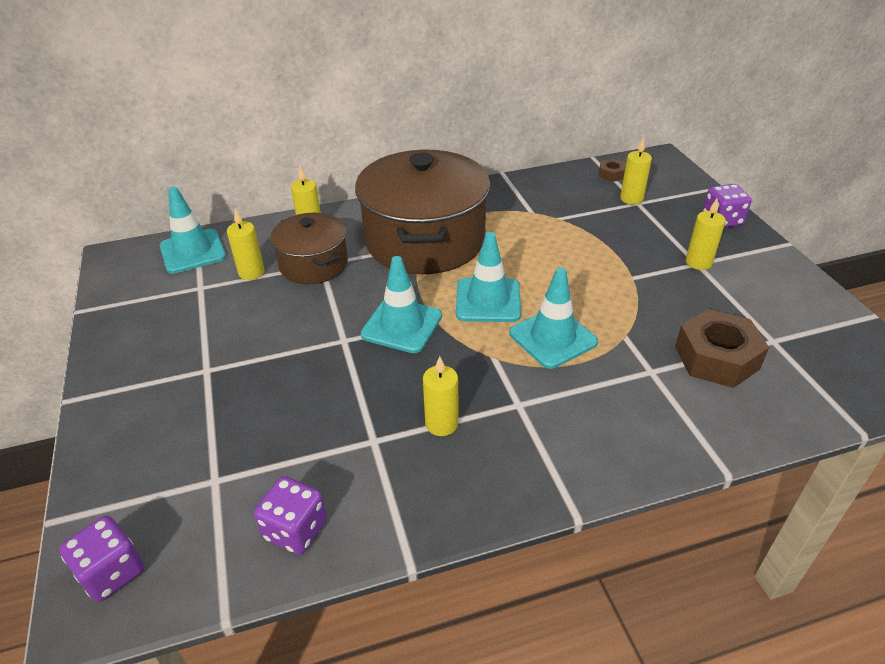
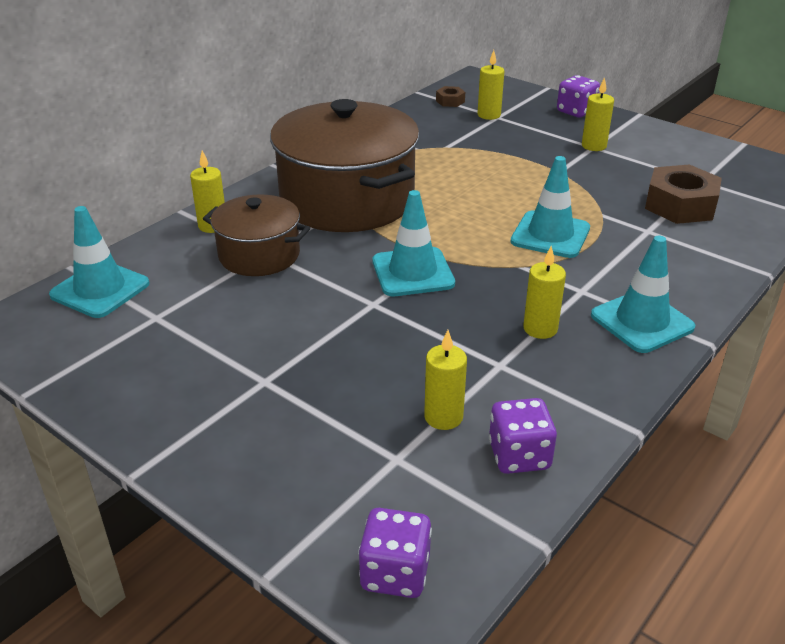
camera: 35 degrees left, 5 degrees down
yellow candle [227,209,265,280] -> yellow candle moved to [424,330,467,430]
turquoise traffic cone [456,232,521,322] -> turquoise traffic cone moved to [591,236,695,353]

